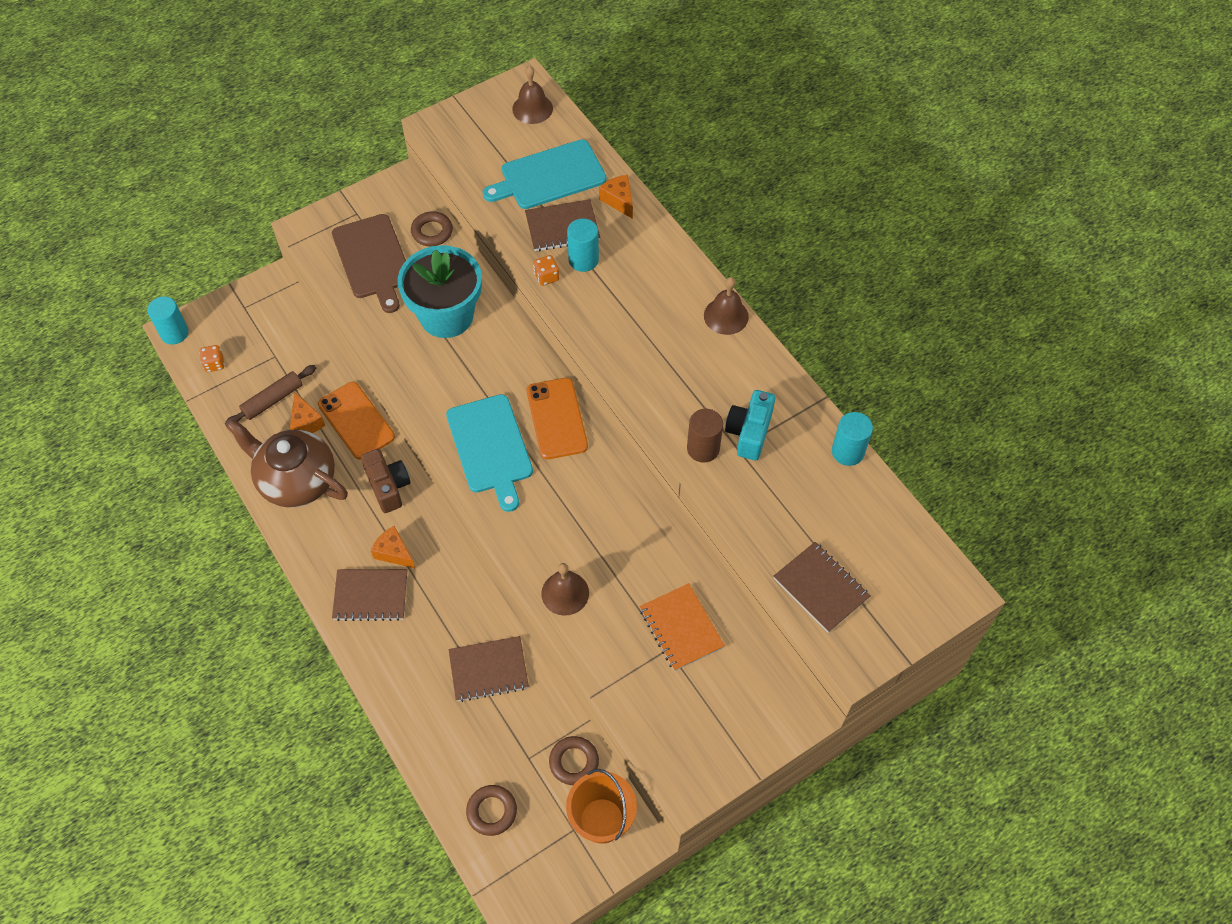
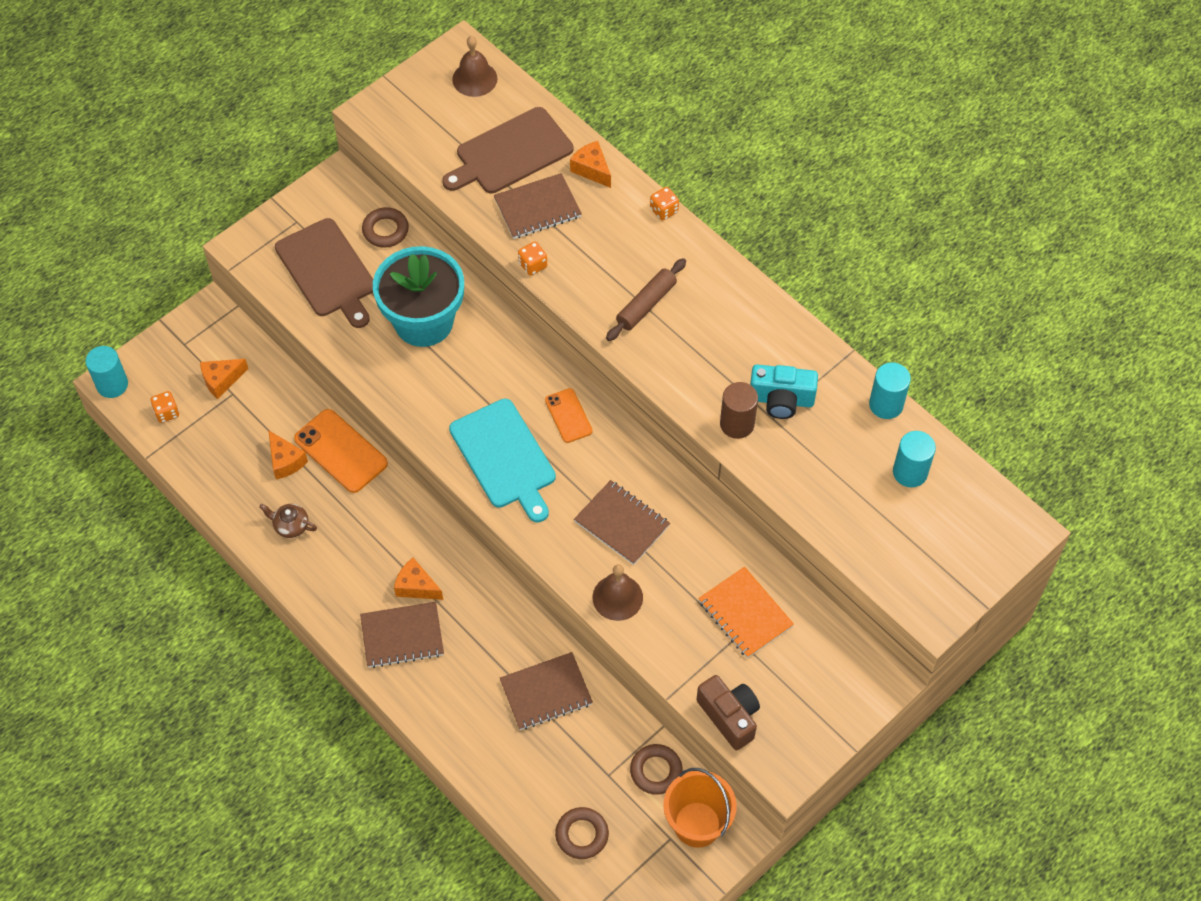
camera: 10 degrees left, 0 degrees up
brown rolling pin [225,365,316,426] -> brown rolling pin moved to [606,258,686,341]
brown teapot [226,419,348,507] -> brown teapot [259,504,317,538], size x0.40
brown camera [361,449,410,513] -> brown camera moved to [697,675,760,750]
turquoise cutting board [483,139,607,209] -> brown cutting board [442,107,573,194]
orange phone [527,378,588,459] -> orange phone [545,388,593,443], size x0.60
turquoise cylinder [567,218,599,272] -> turquoise cylinder moved to [893,431,936,487]
brown bell [704,277,749,335] -> none
turquoise camera [725,390,775,460] -> turquoise camera turned 90 degrees counterclockwise [750,364,818,419]
brown notebook [773,542,871,633] -> brown notebook moved to [574,480,670,565]
none -> orange cheese [200,359,248,399]
none -> orange dice [650,187,679,221]

